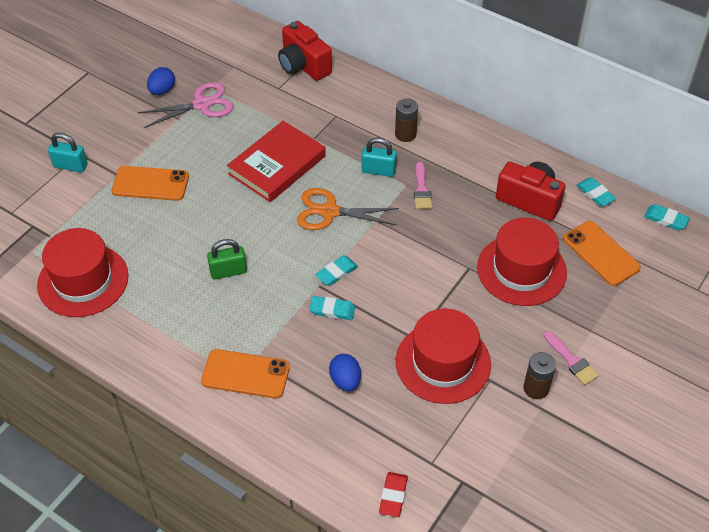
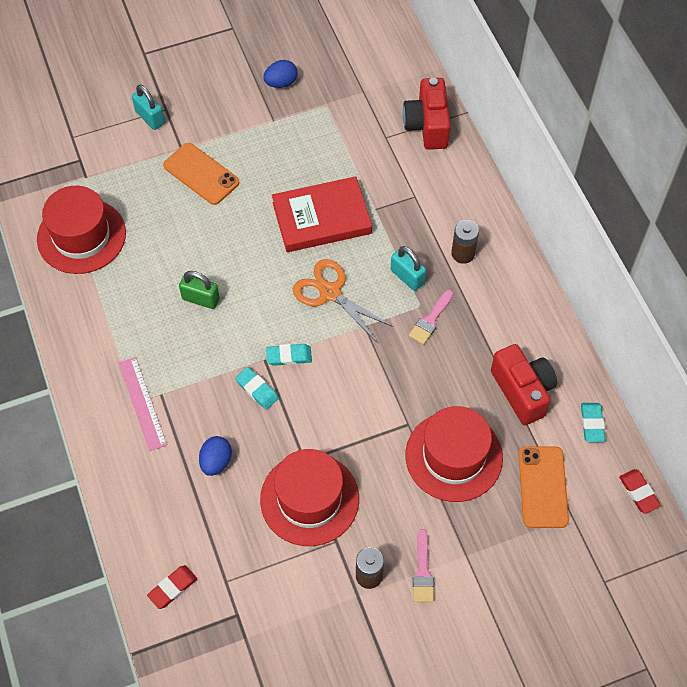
camera: 35 degrees right, 10 degrees up
pink scissors [138,82,234,128] -> none
orange phone [201,349,290,399] -> pink ruler [119,357,167,451]
turquoise eraser [644,204,690,230] -> red eraser [619,469,661,514]

